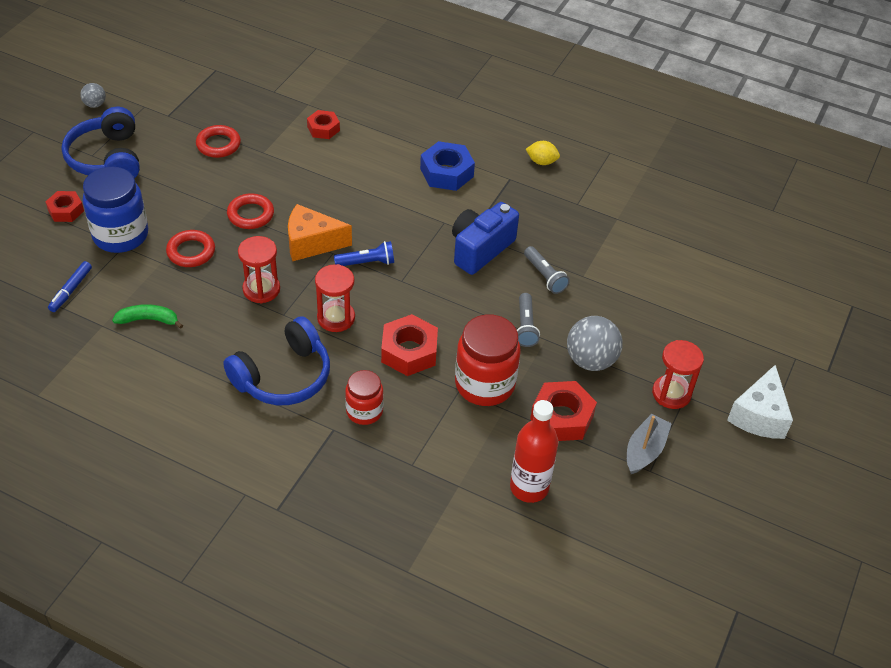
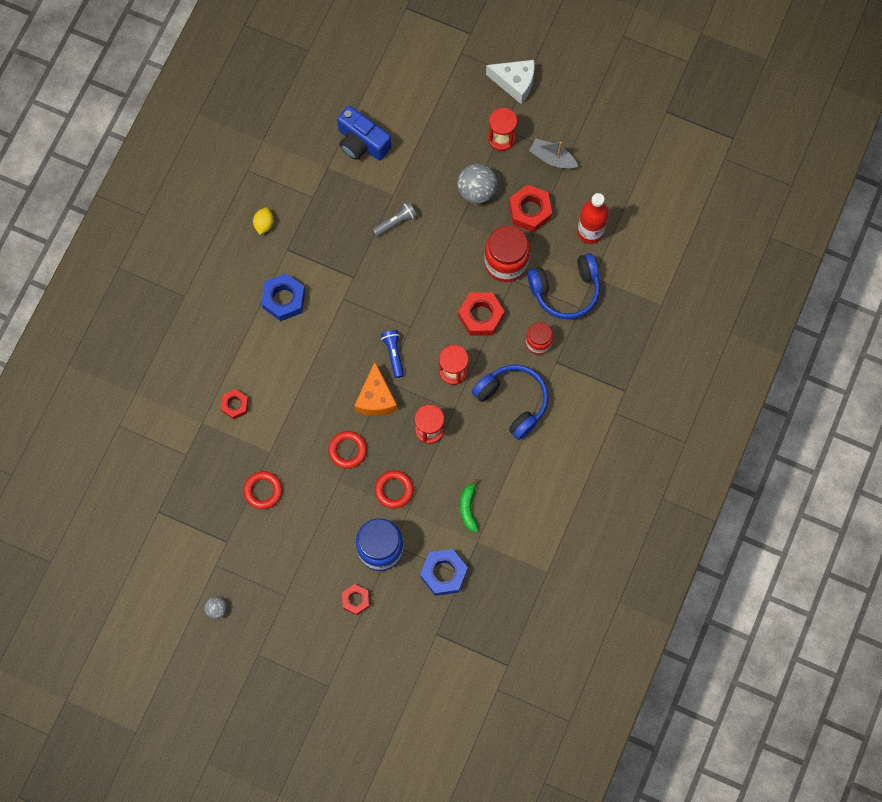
camera: 90 degrees left, 25 degrees up
blue marker [48,261,92,312] -> blue nut [420,549,468,596]
blue headphones [62,107,140,178] -> blue headphones moved to [527,253,600,320]
blue camera [452,202,519,275] -> blue camera moved to [337,106,391,160]
grey flashlight [517,293,540,347] -> none

